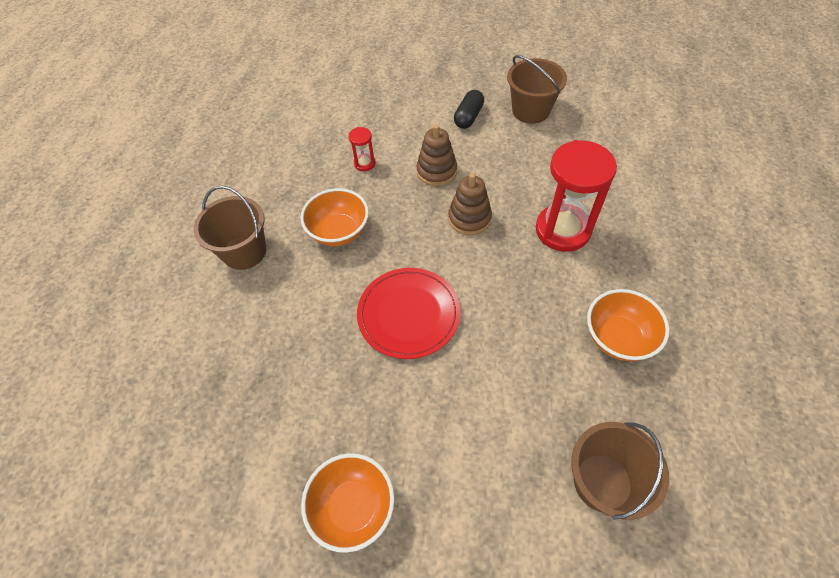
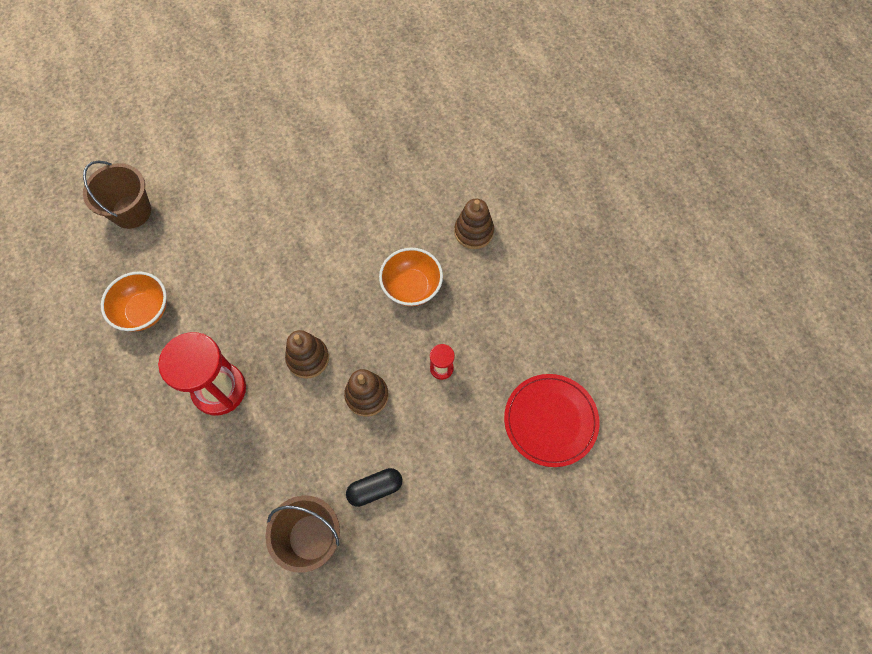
camera: 145 degrees right, 10 degrees up
brown bucket [193,186,266,270] -> brown stacking toy [454,199,494,249]
orange bowl [301,453,394,553] -> none
red plate [357,268,460,359] -> red plate moved to [504,374,600,467]
black capsule [454,90,484,129] -> black capsule turned 75 degrees clockwise [346,468,402,507]

